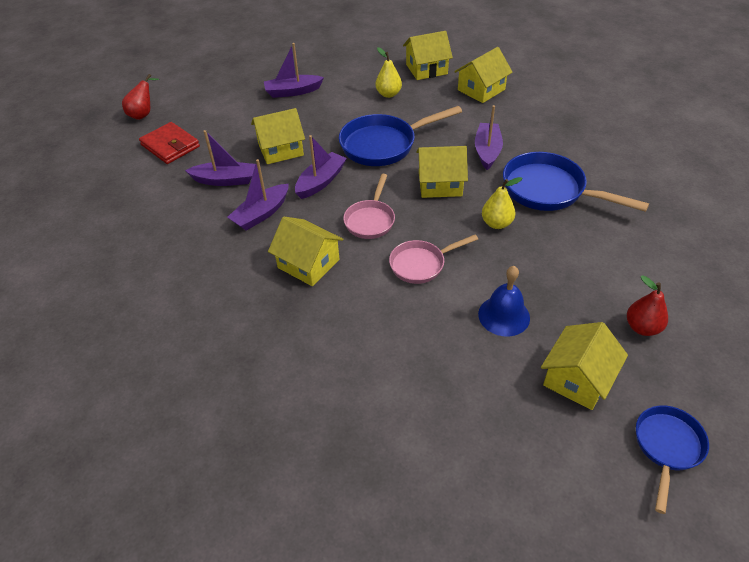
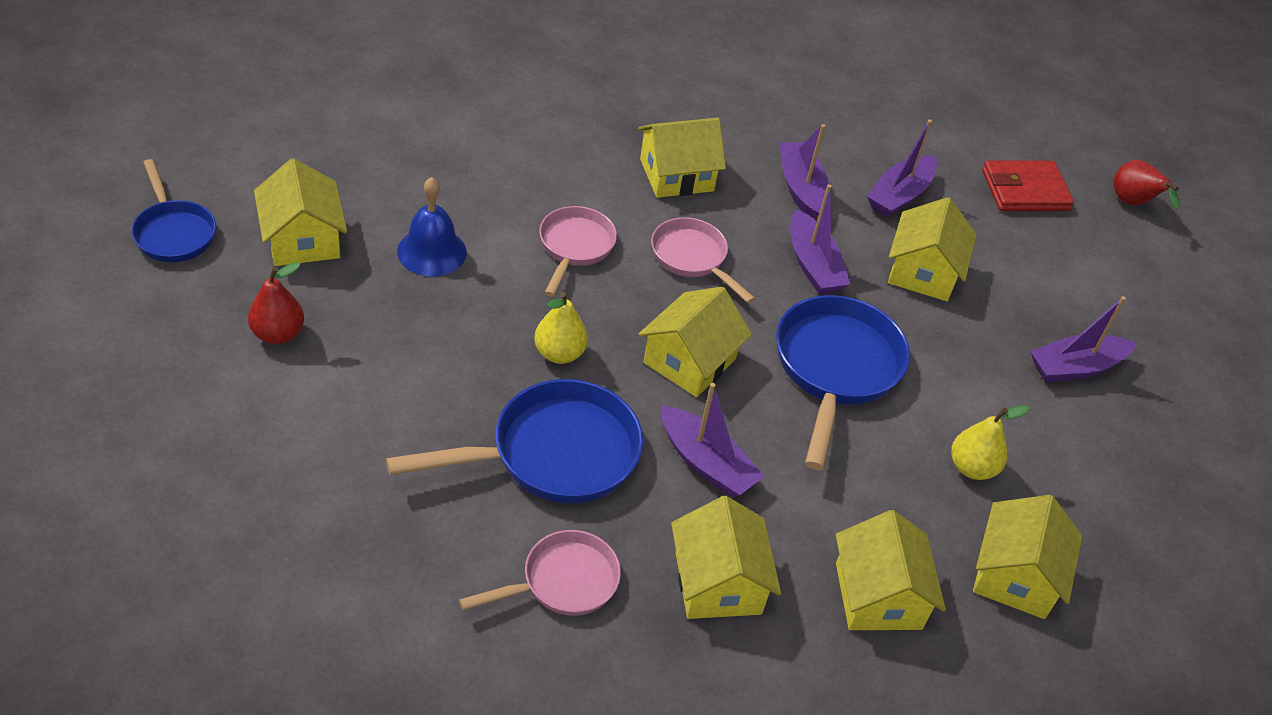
camera: 120 degrees right, 0 degrees up
purple boat [264,43,324,98] -> purple boat turned 135 degrees counterclockwise [1030,296,1136,383]
none -> pink pan [459,530,621,616]
none -> yellow house [671,496,781,619]

